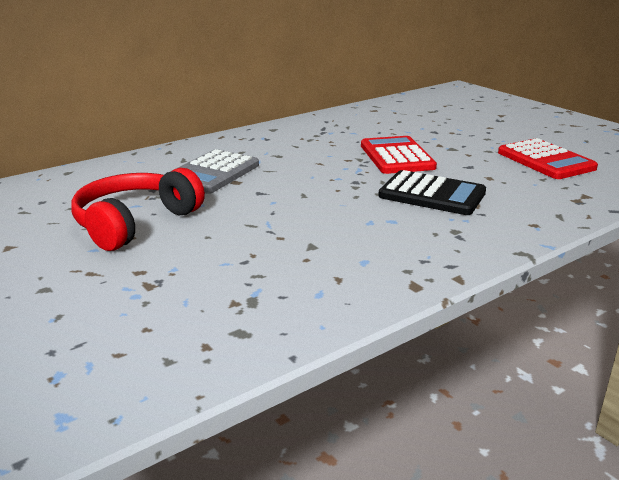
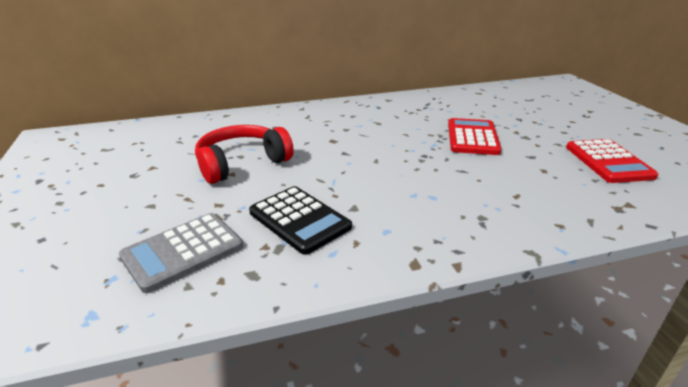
camera: 20 degrees right, 5 degrees up
grey calculator [170,149,259,194] -> grey calculator moved to [119,213,243,293]
black calculator [378,170,486,215] -> black calculator moved to [249,186,352,255]

